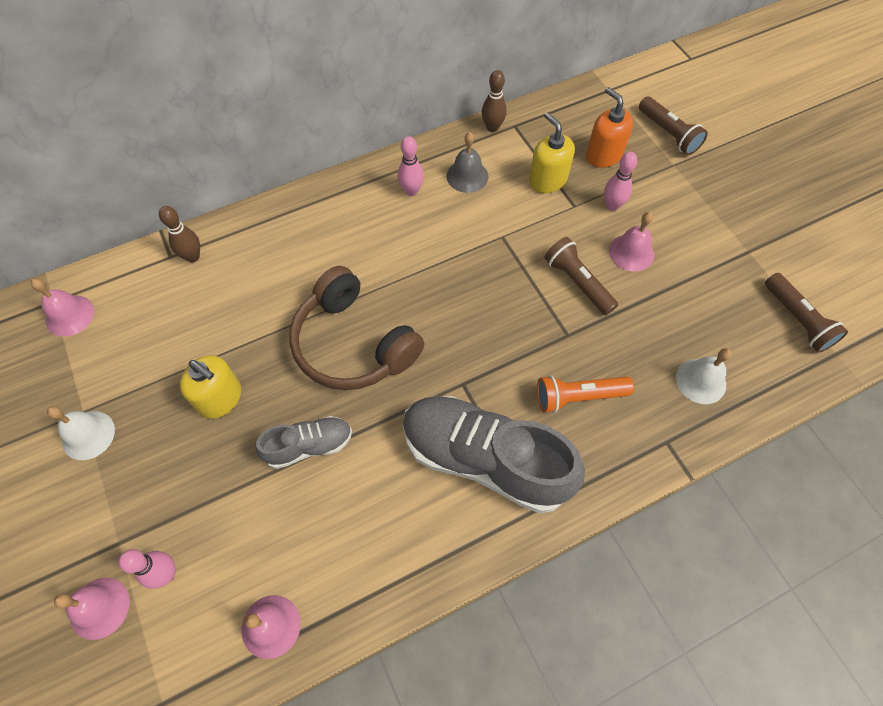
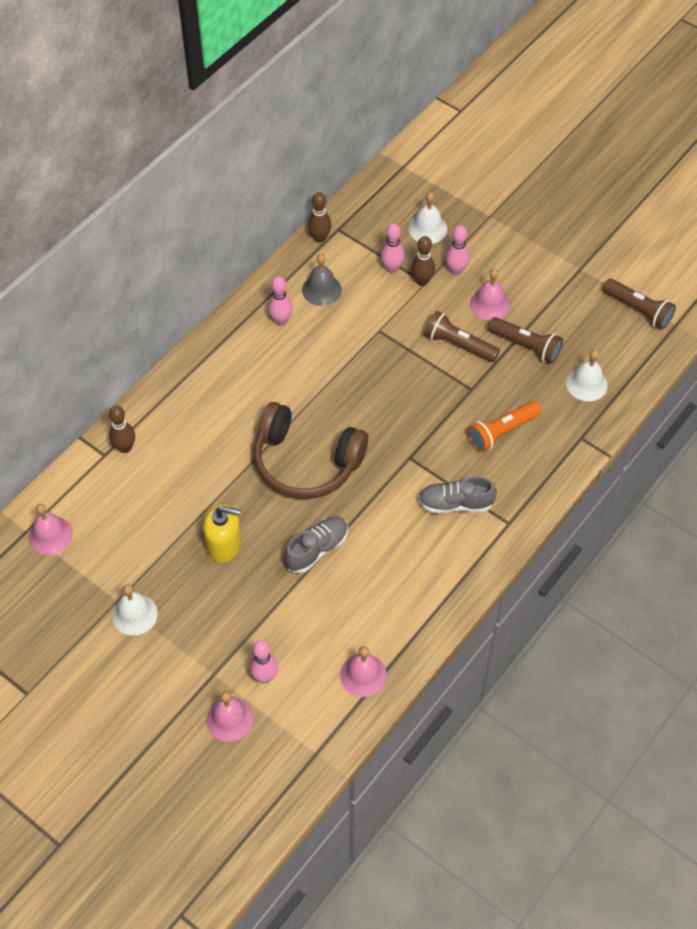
camera: 25 degrees left, 5 degrees down
grey shoe [403,396,585,513] -> grey shoe [418,476,497,514], size x0.51
yellow soap dispenser [529,112,575,193] -> pink bowling pin [381,223,405,273]
orange soap dispenser [586,87,633,168] -> white bell [409,192,447,244]
brown flashlight [639,96,708,155] -> brown flashlight moved to [488,317,563,364]
none -> brown bowling pin [411,236,435,286]

